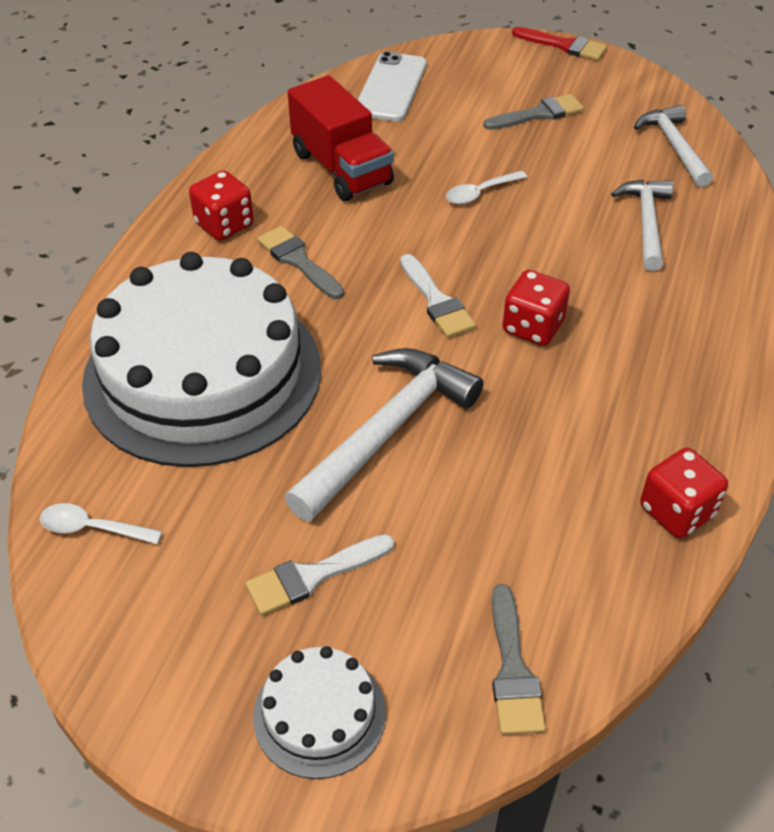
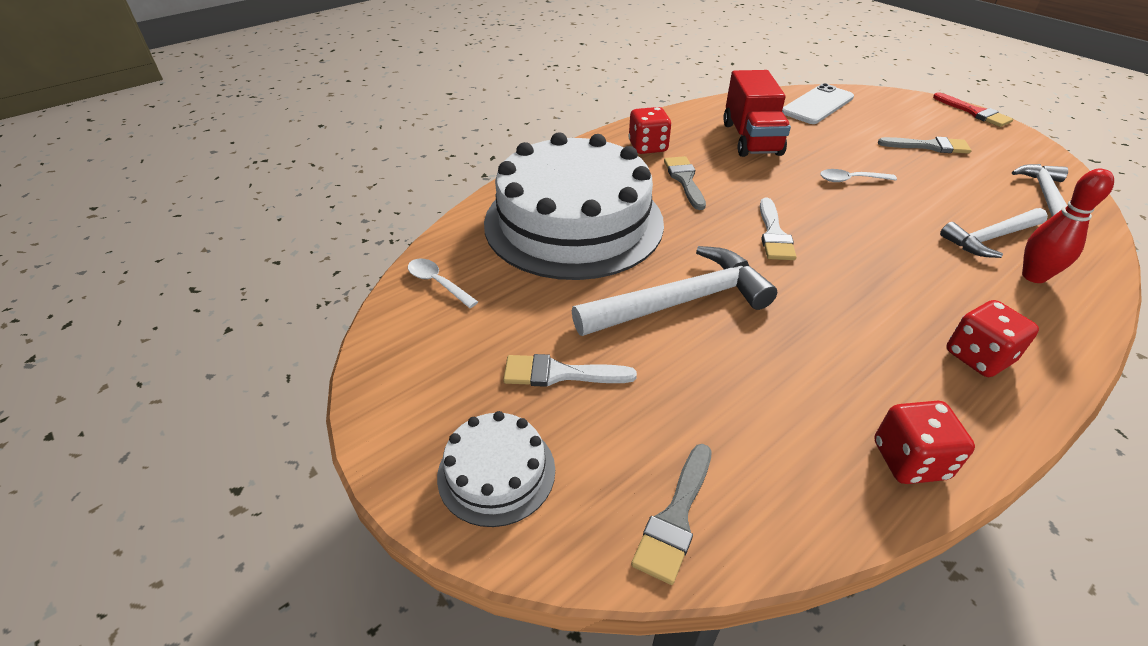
camera: 30 degrees right, 5 degrees down
red dice [503,270,570,346] -> red dice moved to [946,300,1039,377]
white hammer [611,180,673,271] -> white hammer turned 150 degrees counterclockwise [940,208,1048,258]
none -> red bowling pin [1022,168,1114,283]

